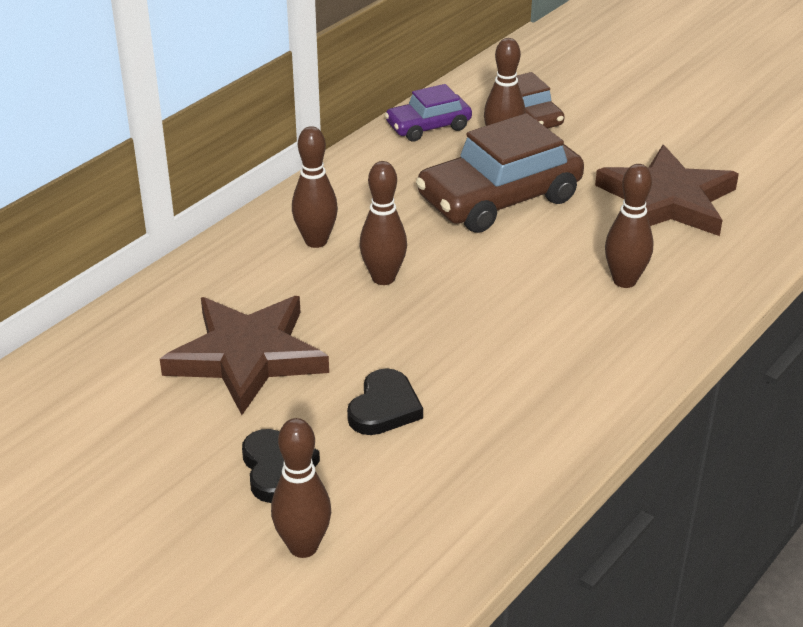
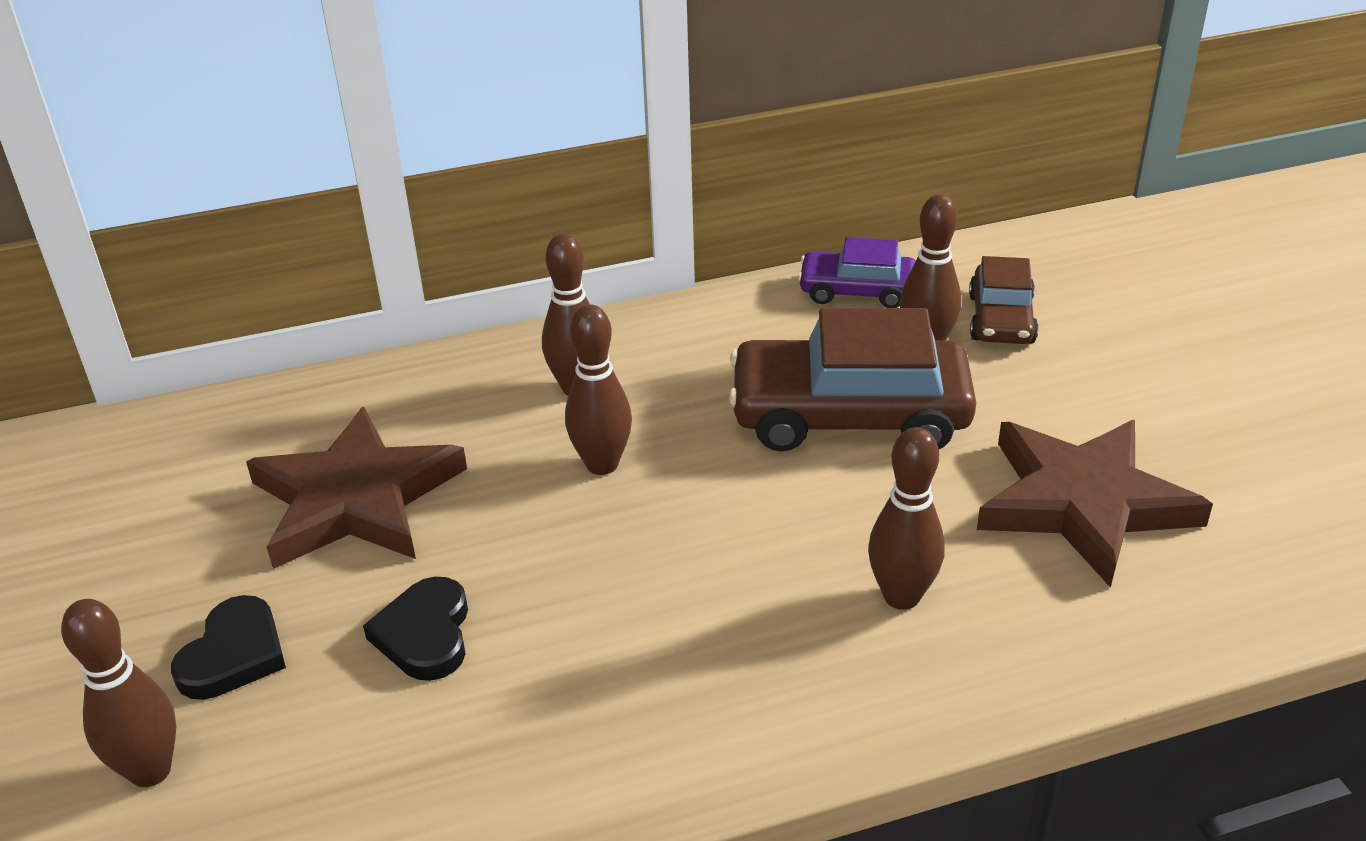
camera: 35 degrees right, 0 degrees up
black heart [347,368,423,435] -> black heart turned 120 degrees clockwise [363,577,468,681]

